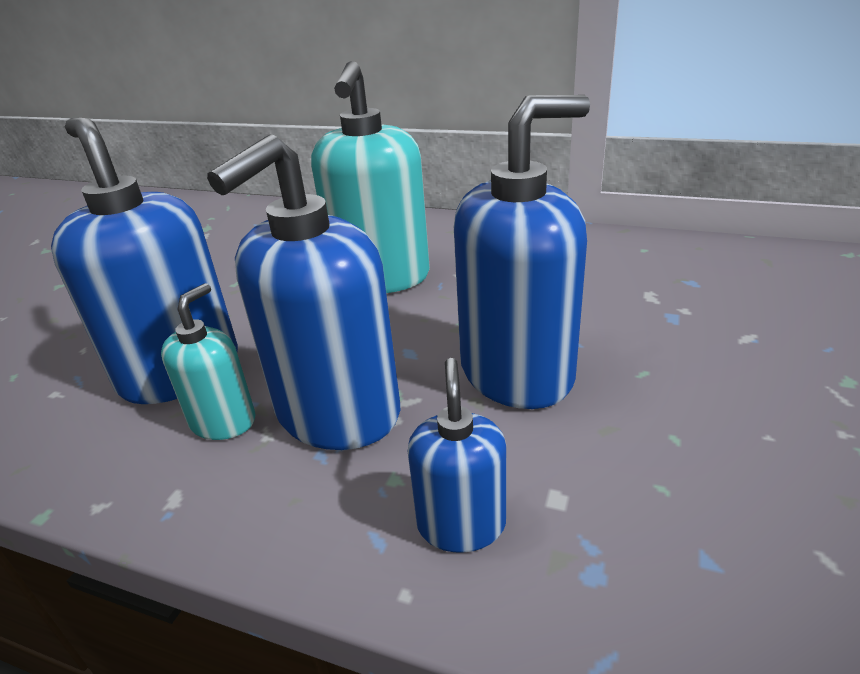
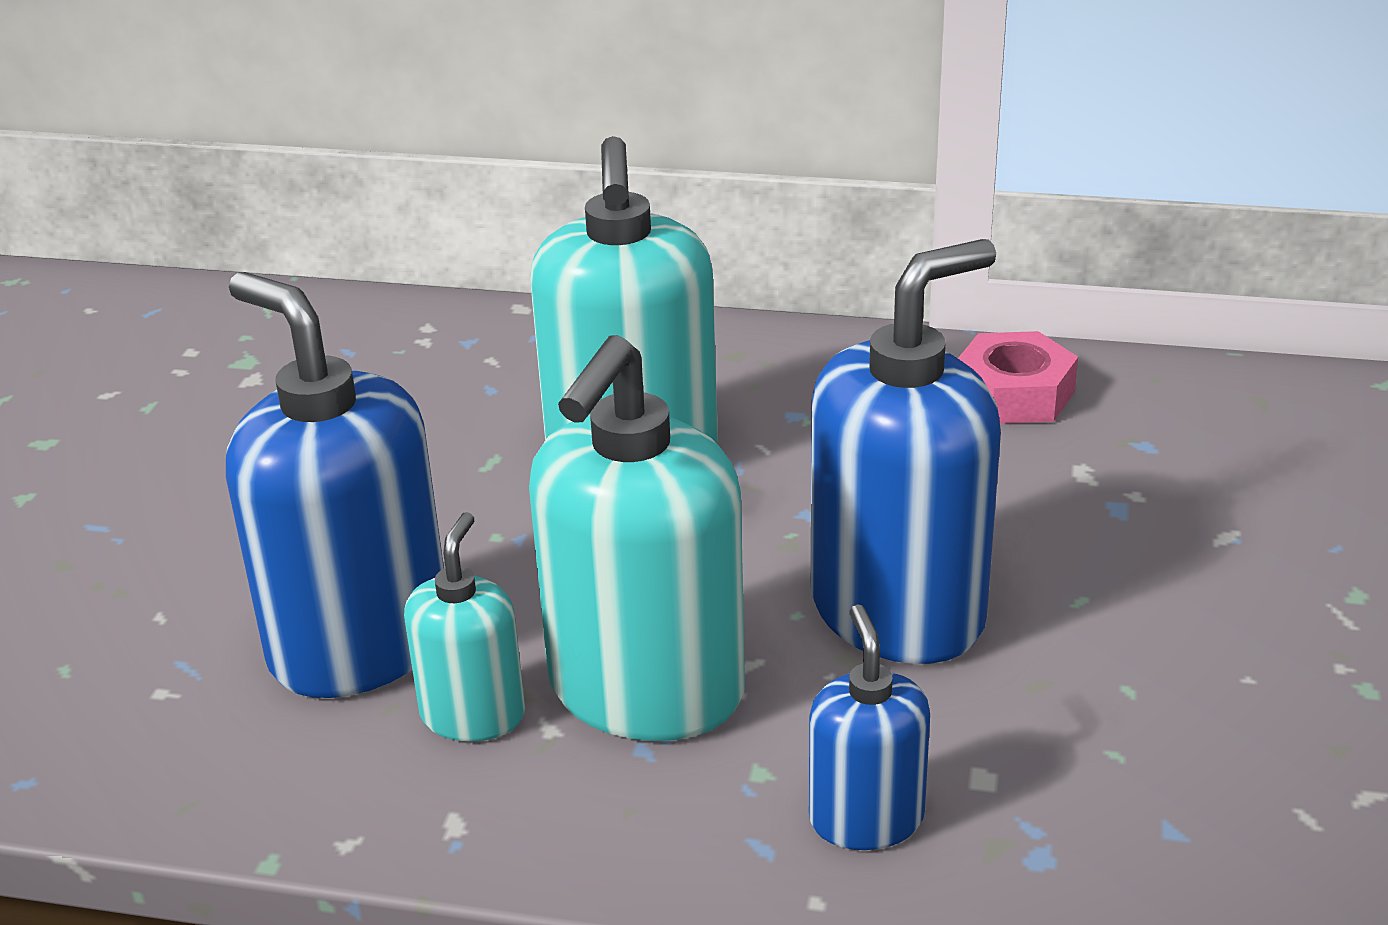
camera: 10 degrees left, 0 degrees up
blue soap dispenser [207,134,400,450] -> turquoise soap dispenser [529,335,745,741]
none -> pink nut [958,331,1078,424]

